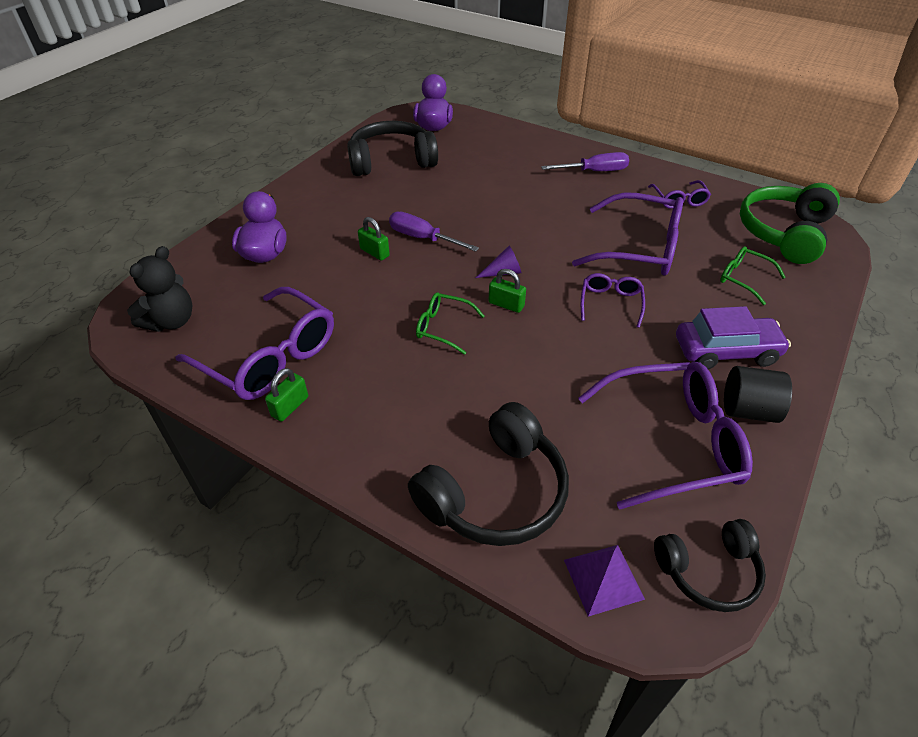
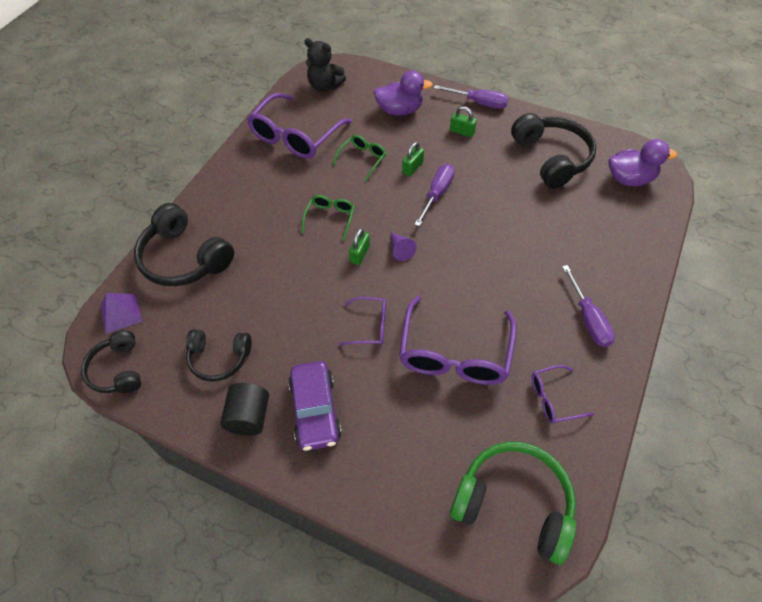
camera: 85 degrees right, 10 degrees up
green padlock [265,368,308,422] -> green padlock moved to [450,106,477,137]
purple glasses [578,362,753,510] -> black headphones [186,329,252,382]
green glasses [720,246,786,305] -> green glasses moved to [333,135,386,181]
none -> purple screwdriver [434,85,508,109]

